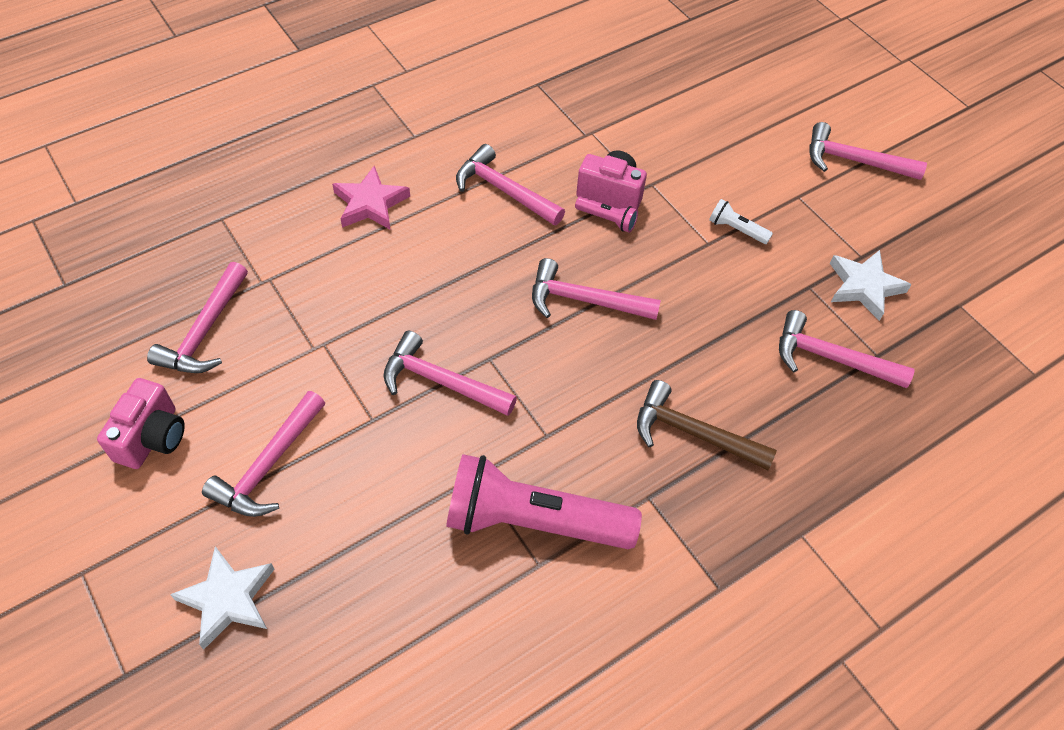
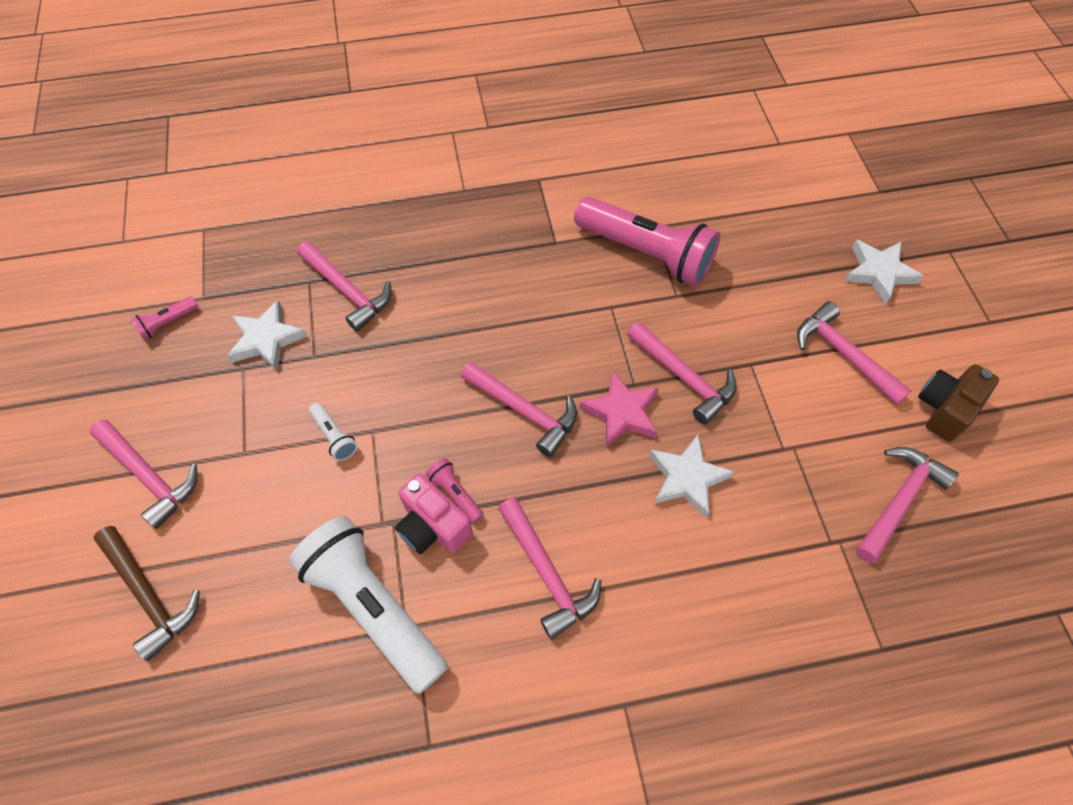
camera: 155 degrees left, 5 degrees up
pink camera [97,378,185,469] -> brown camera [918,364,999,442]
pink hammer [202,391,325,517] -> pink hammer turned 90 degrees counterclockwise [797,301,911,405]
pink star [332,166,410,230] -> pink star moved to [580,370,659,448]
brown hammer [637,380,777,470] -> brown hammer moved to [93,526,200,661]
none -> pink flashlight [130,296,198,340]
none -> white flashlight [289,516,448,694]
none -> white star [649,435,734,518]

